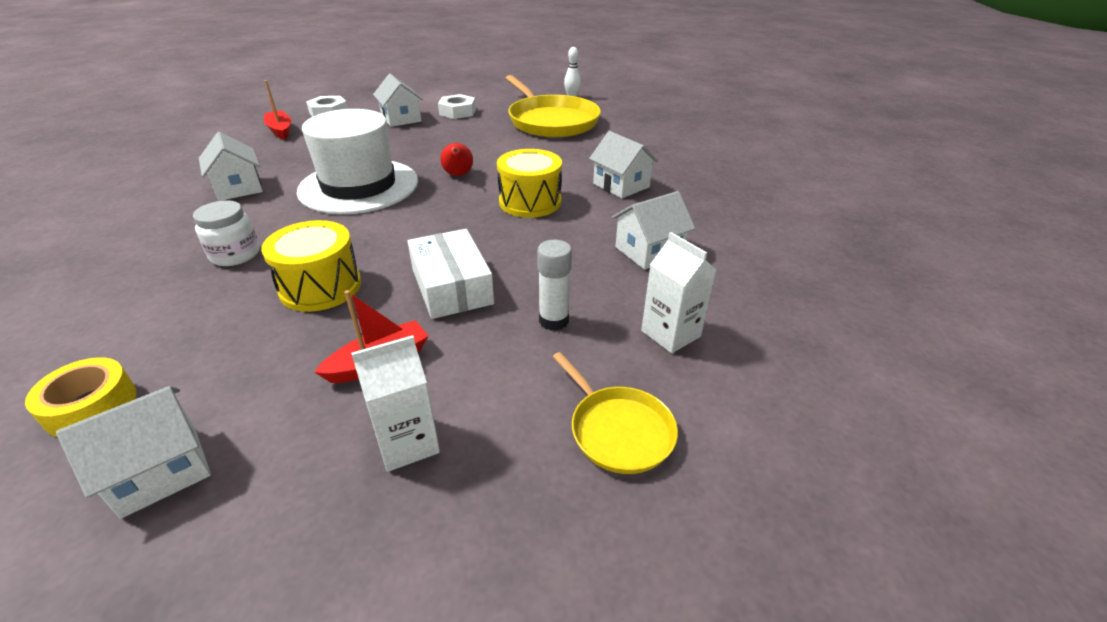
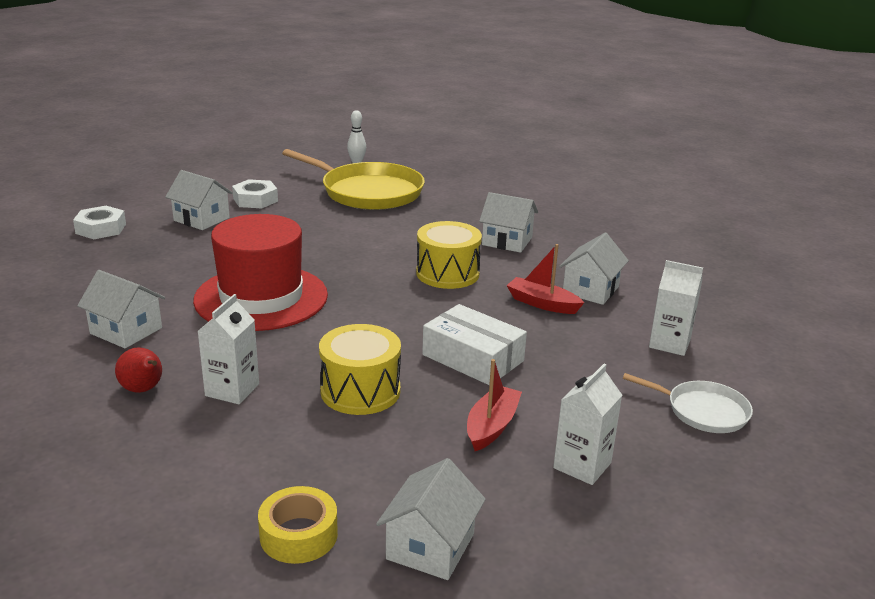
camera: 30 degrees left, 10 degrees down
white jar [193,200,259,266] -> white carton [198,294,259,404]
red boat [264,80,291,140] -> red boat moved to [506,244,584,314]
white hat [297,109,418,214] -> red hat [193,214,328,331]
red pear [440,143,473,176] -> red pear moved to [115,347,162,393]
white glue stick [537,240,572,331] -> none
yellow pan [553,352,678,474] -> white pan [623,373,753,433]

